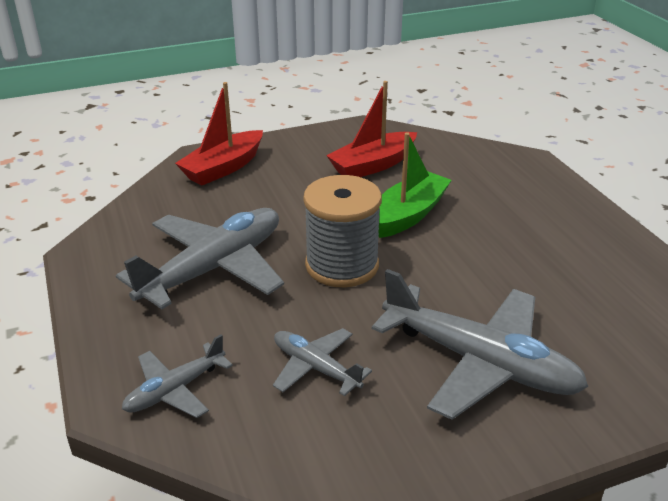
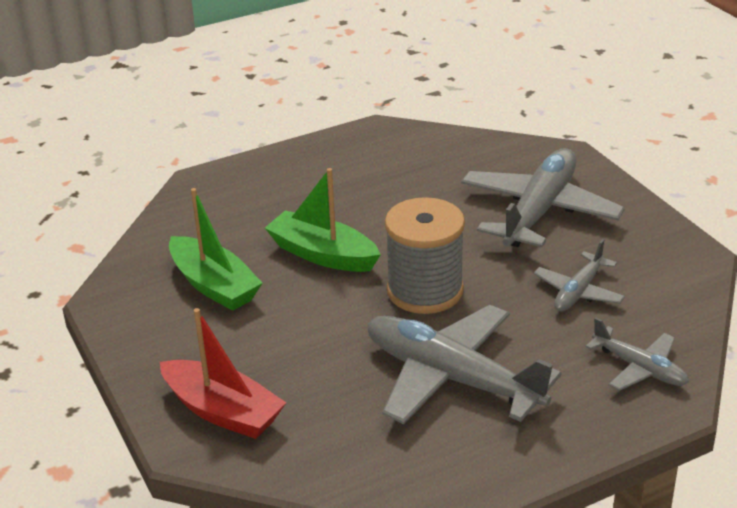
camera: 95 degrees left, 0 degrees up
red boat [326,81,417,177] -> green boat [169,188,263,311]

